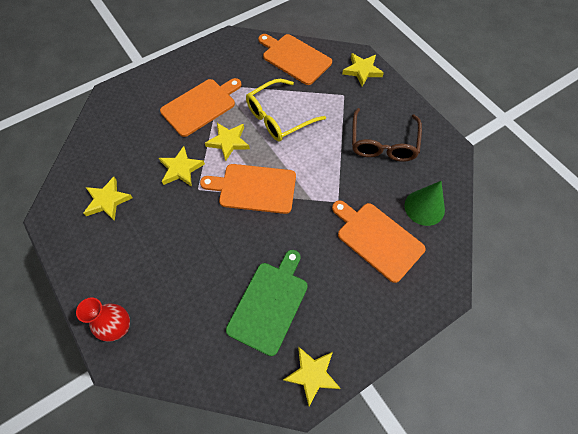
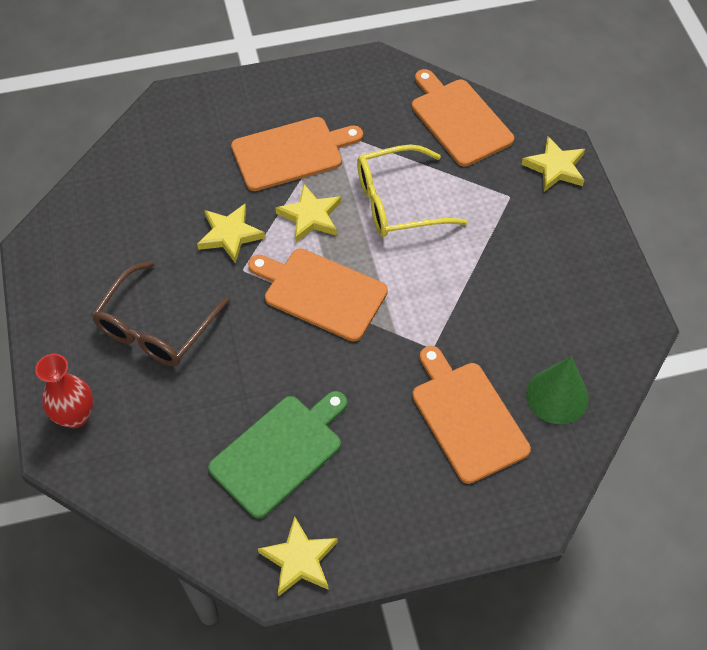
camera: 20 degrees right, 5 degrees down
yellow star [84,177,133,221] -> none
brown glasses [352,108,422,162] -> brown glasses moved to [91,261,230,366]

